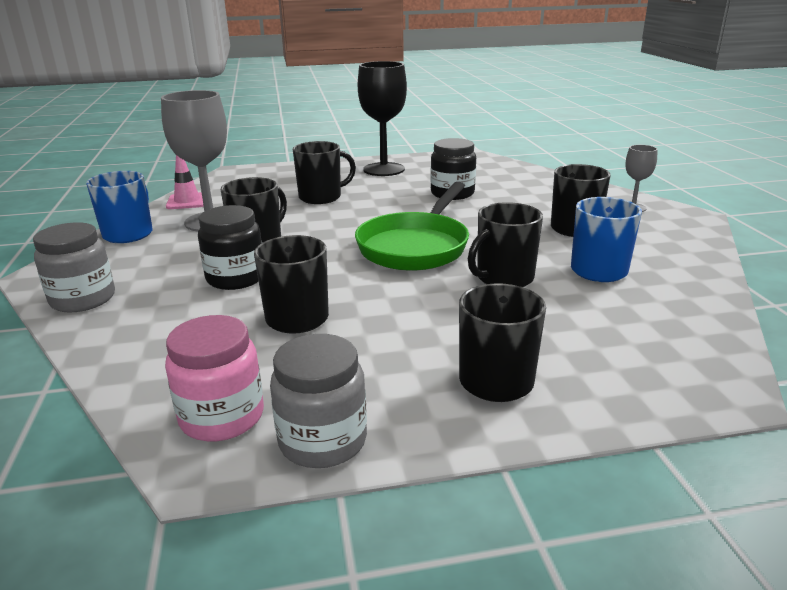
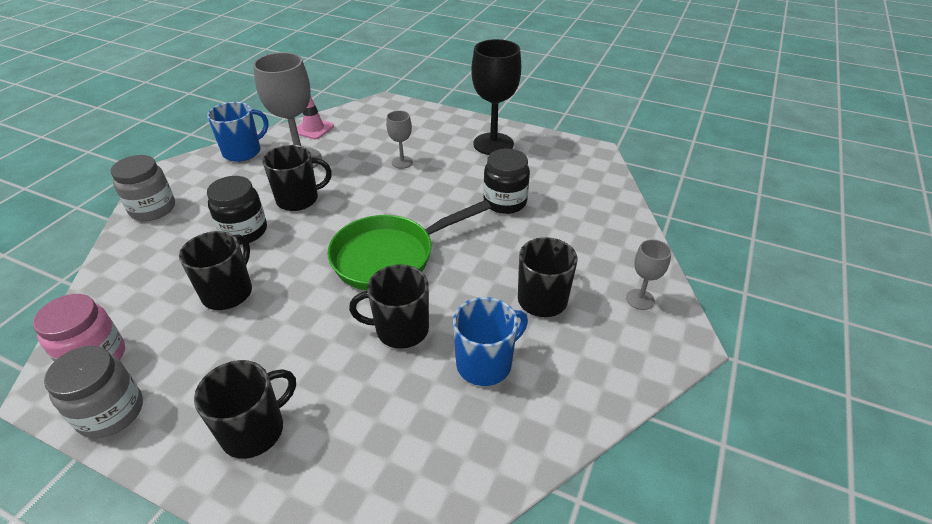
camera: 35 degrees right, 15 degrees up
black mug [293,141,356,204] -> grey goblet [386,111,413,169]

